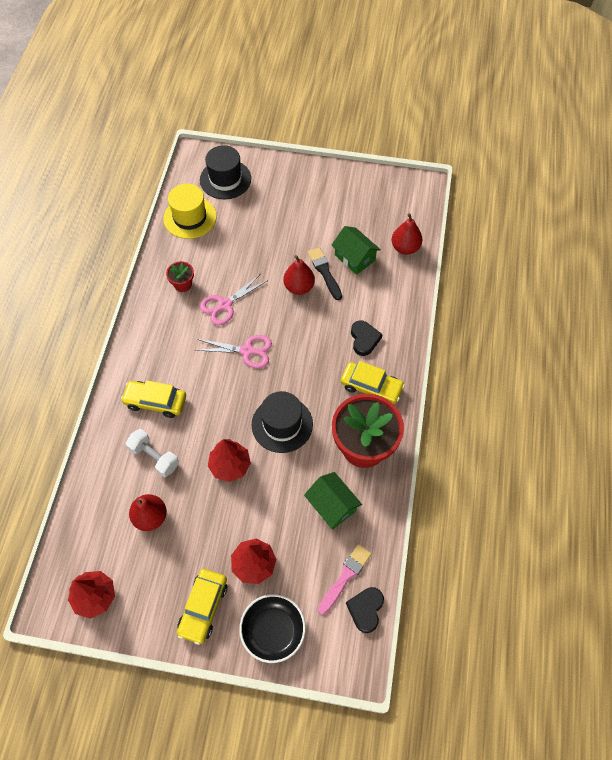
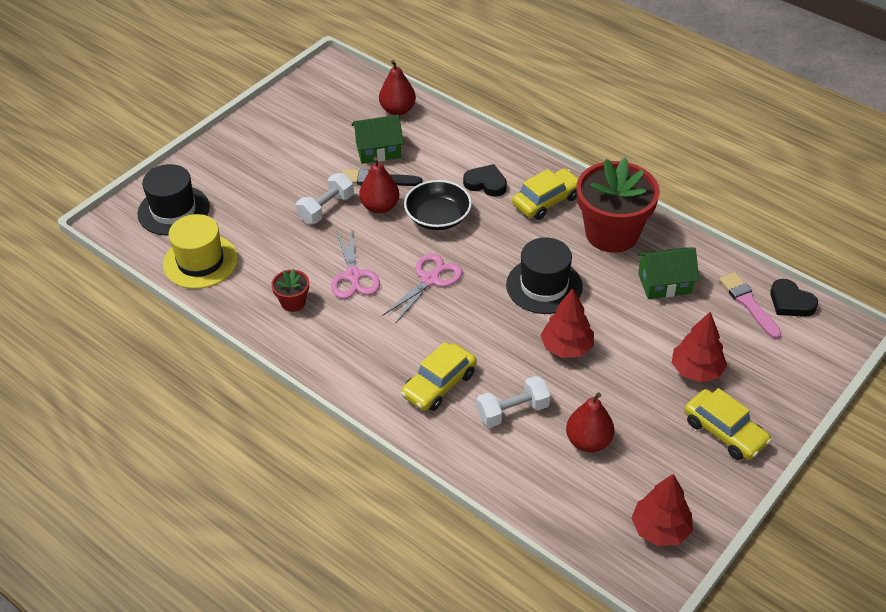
camera: 60 degrees left, 15 degrees down
black bowl [239,594,306,663] -> black bowl moved to [404,180,472,230]
none -> white dumbbell [296,173,354,224]

